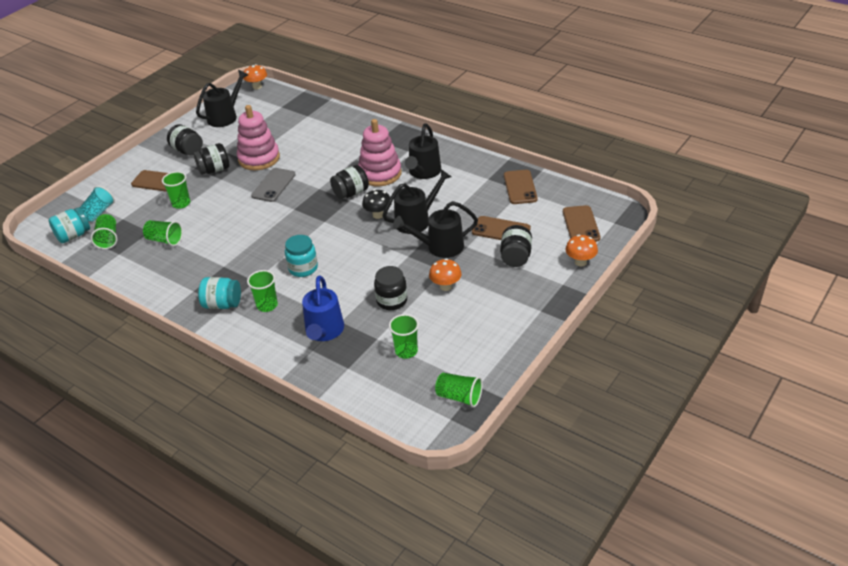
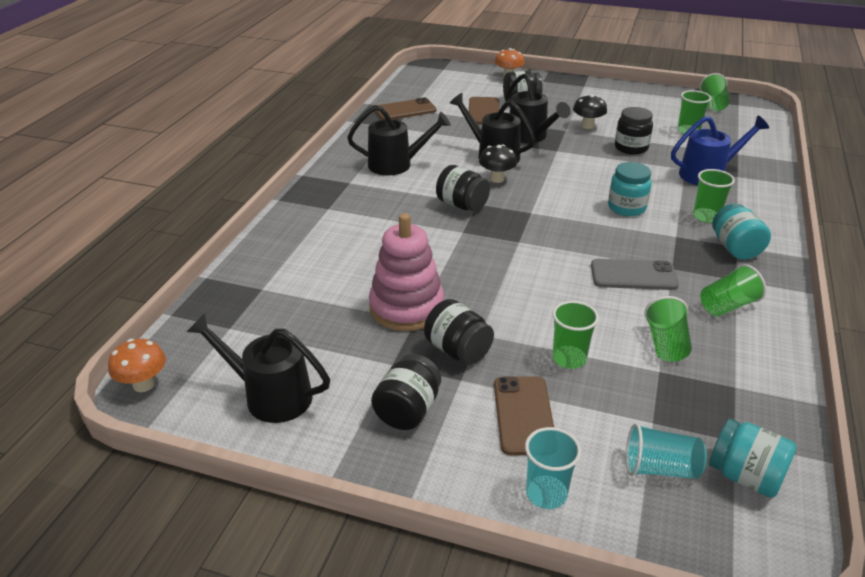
camera: 110 degrees left, 5 degrees down
green cup [91,214,117,249] -> green cup moved to [700,264,766,316]
grey phone [251,168,296,202] -> grey phone moved to [591,259,679,290]
pink stacking toy [358,119,402,186] -> none
orange mushroom [429,259,462,291] -> black mushroom [573,94,607,129]
brown phone [563,205,600,242] -> none
none -> turquoise cup [525,427,581,509]

